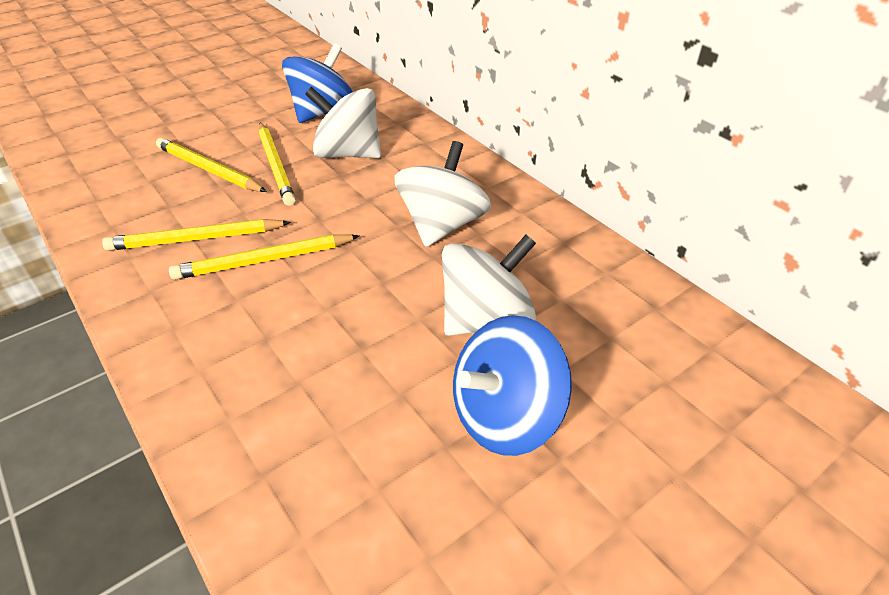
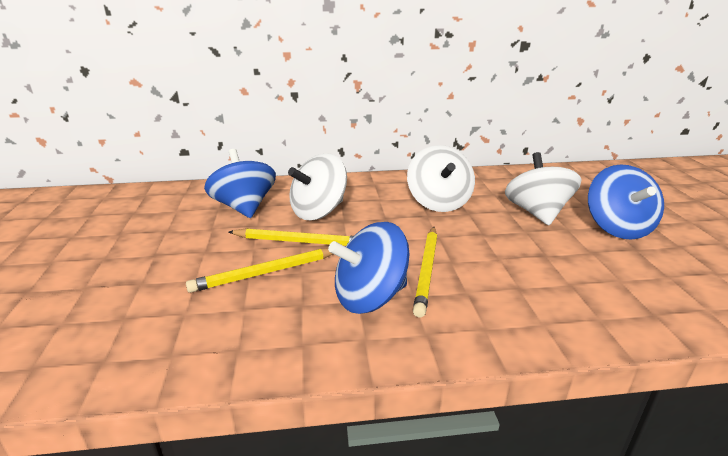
camera: 60 degrees left, 15 degrees down
yellow pencil [102,219,291,251] -> blue spinning top [328,222,409,314]
white spinning top [394,141,491,247] -> white spinning top turned 150 degrees counterclockwise [407,145,475,212]

